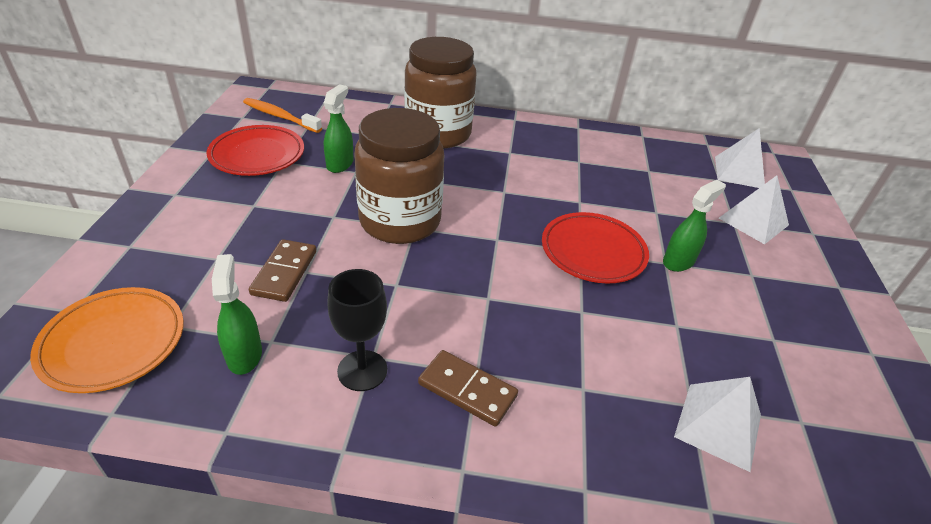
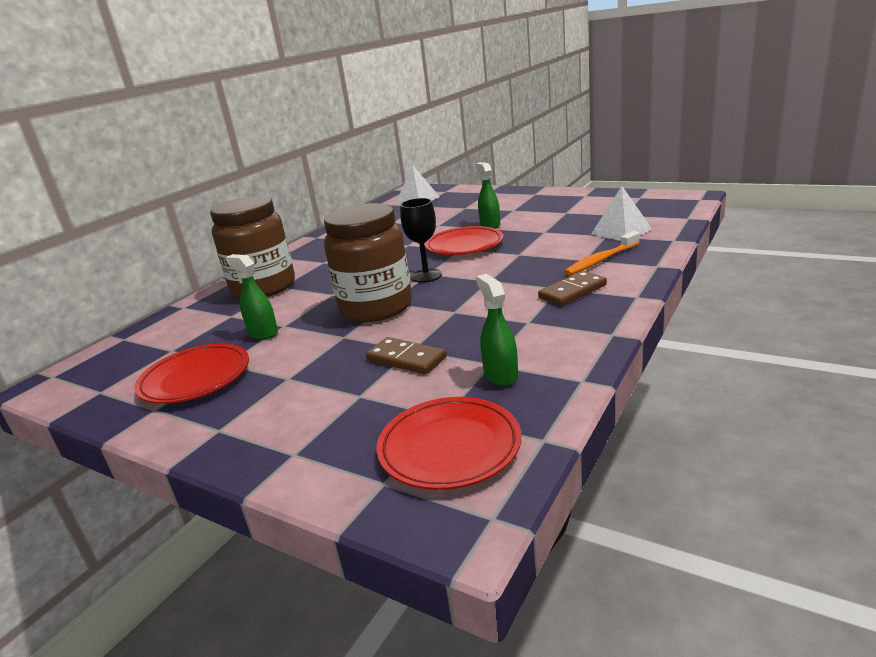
camera: 60 degrees left, 15 degrees down
orange plate [30,287,184,393] -> red plate [376,397,522,490]
green spray bottle [212,254,262,375] -> green spray bottle turned 60 degrees clockwise [476,274,518,386]
orange toothbrush [243,98,322,133] -> orange toothbrush moved to [564,231,640,276]
black goblet [327,269,387,391] -> black goblet moved to [400,198,442,283]
white pyramid [719,175,789,244] -> none

